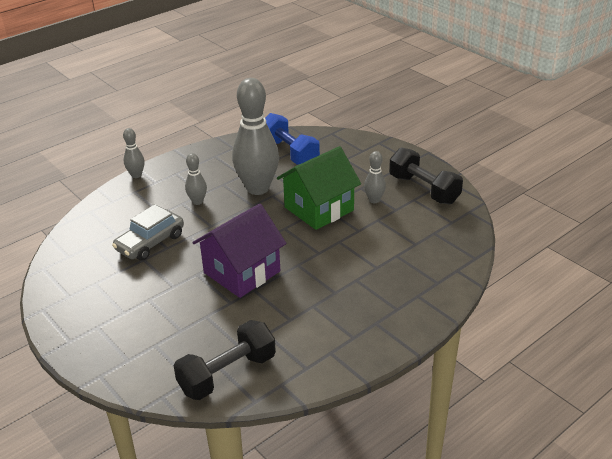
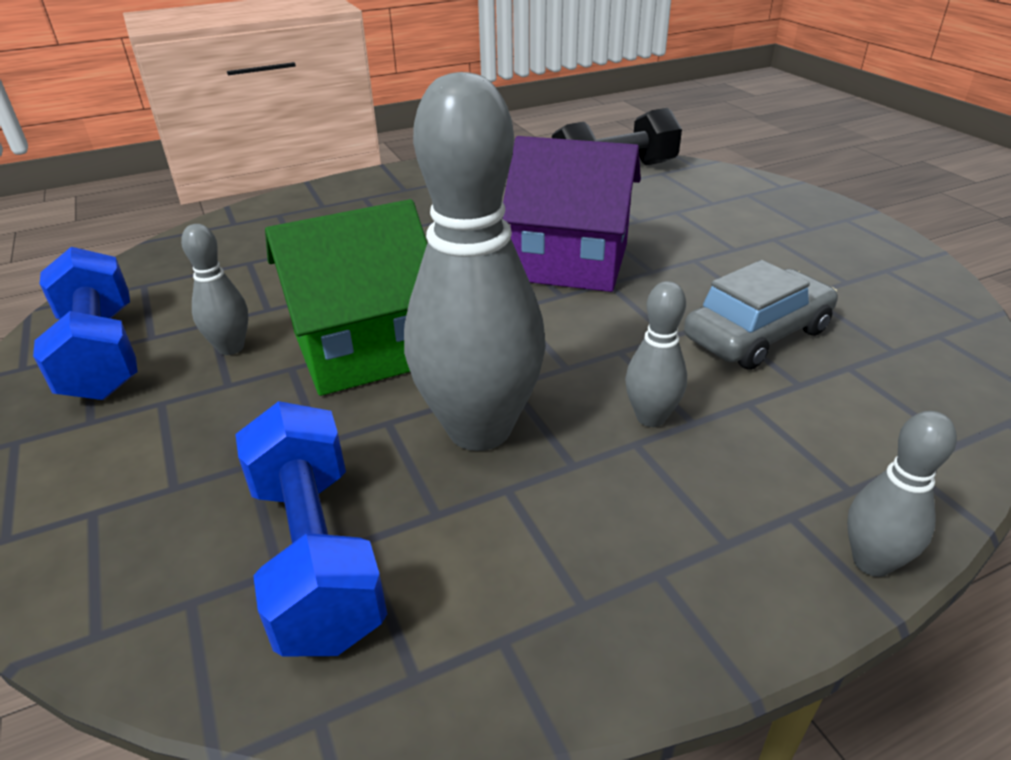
camera: 165 degrees left, 0 degrees up
purple house [193,204,287,298] -> purple house turned 45 degrees clockwise [502,136,641,292]
black dumbbell [389,147,463,204] -> blue dumbbell [33,247,138,400]

